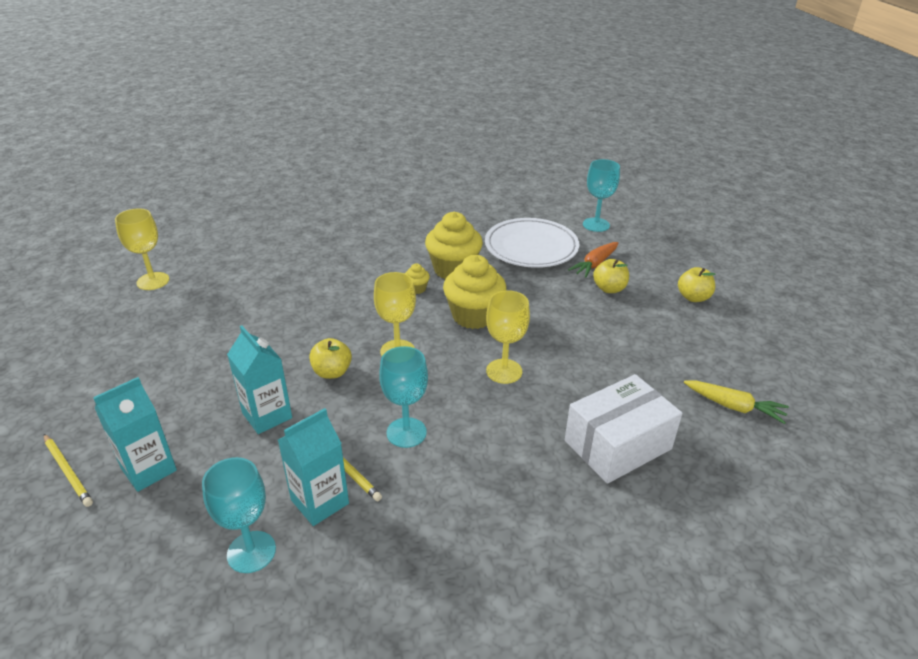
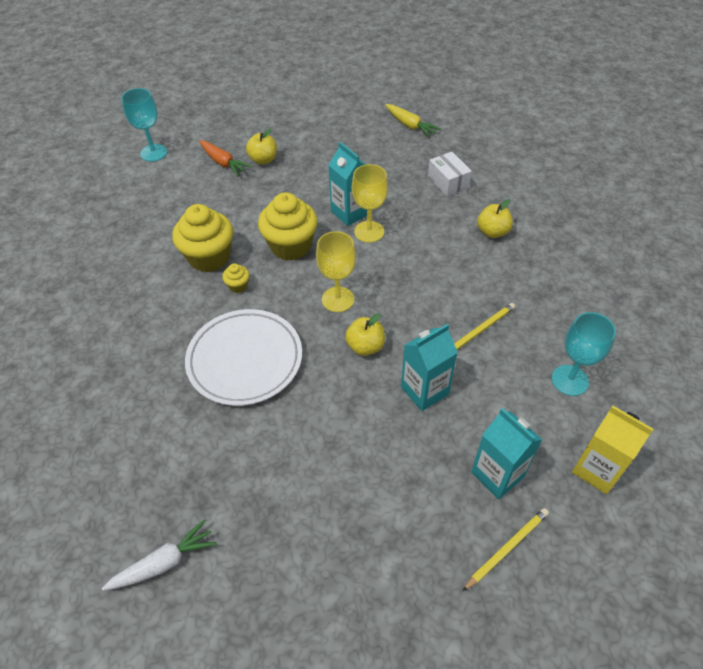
camera: 85 degrees left, 15 degrees up
yellow goblet [115,208,169,290] -> white carrot [102,519,217,591]
turquoise carton [278,408,349,526] -> turquoise carton moved to [328,142,367,226]
turquoise goblet [379,346,428,448] -> none
white plate [485,218,580,268] -> white plate moved to [185,309,302,406]
white box [565,374,683,484] -> white box [428,152,472,196], size x0.59
yellow apple [678,267,716,302] -> yellow apple moved to [477,199,513,238]
yellow carrot [684,380,789,424] -> yellow carrot turned 105 degrees clockwise [385,104,441,137]
none -> yellow carton [572,405,654,494]

